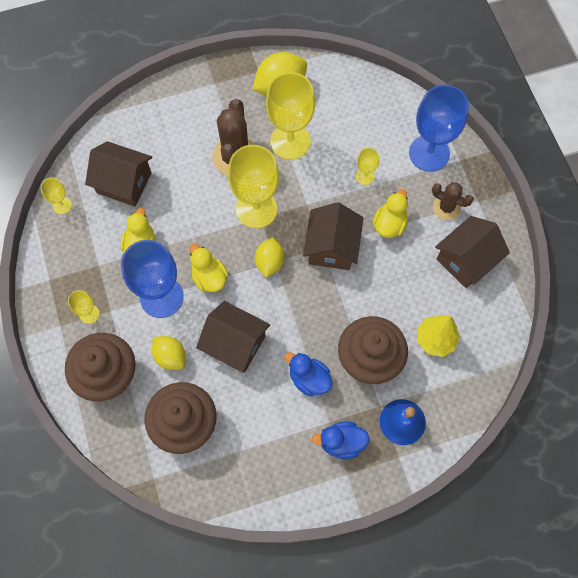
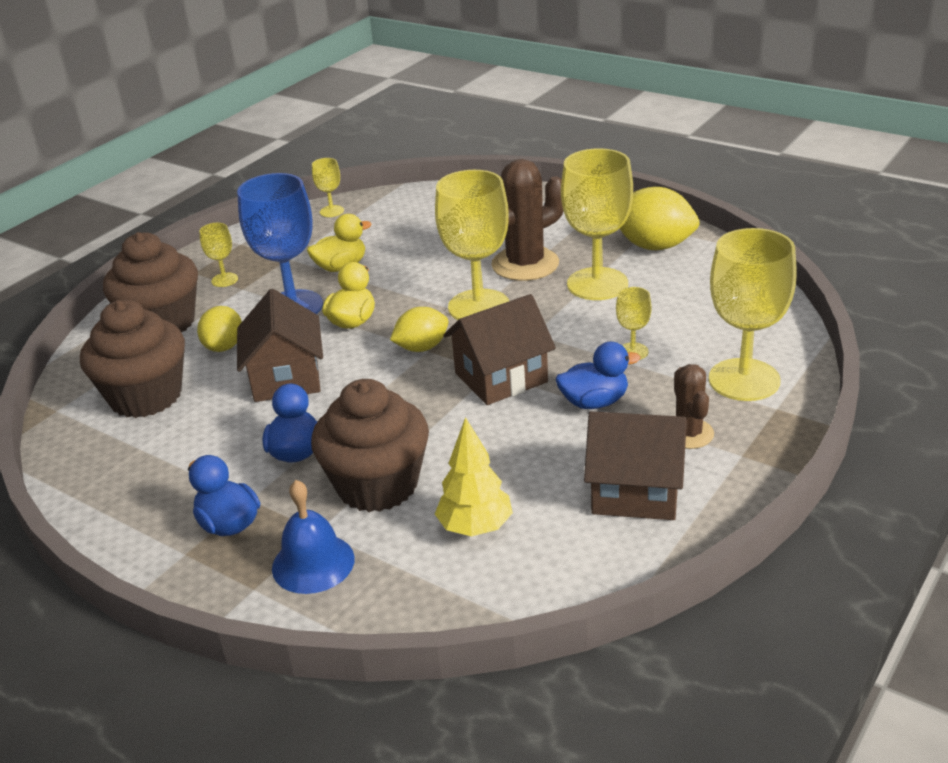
camera: 55 degrees right, 35 degrees down
brown house [85,141,152,207] -> none
yellow duck [372,189,408,238] -> blue duck [556,342,640,409]
blue goblet [409,85,469,172] -> yellow goblet [709,228,797,401]

